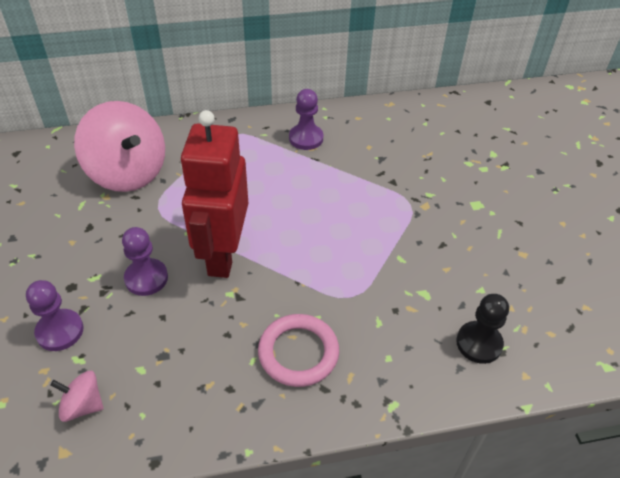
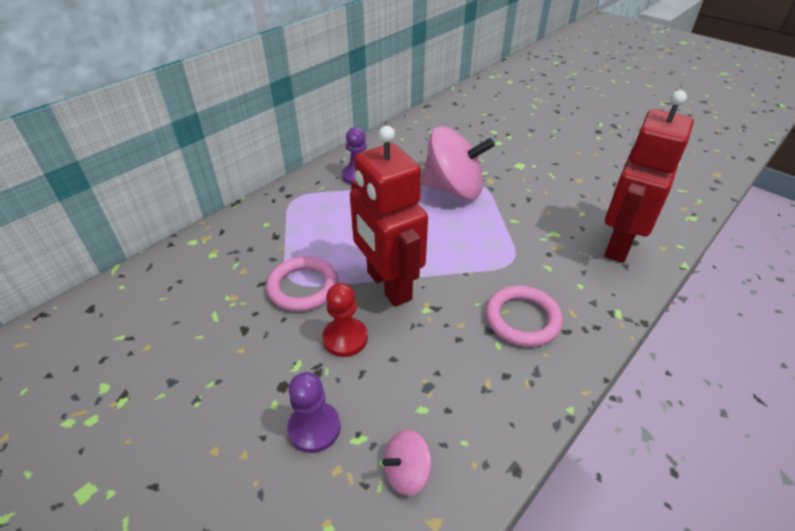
camera: 35 degrees left, 5 degrees down
pink spinning top [74,101,165,192] -> pink spinning top moved to [422,126,495,200]
purple pawn [122,227,168,296] -> red pawn [322,283,368,357]
black pawn [456,294,509,364] -> red robot [604,90,694,263]
none -> pink ring [266,256,338,311]

